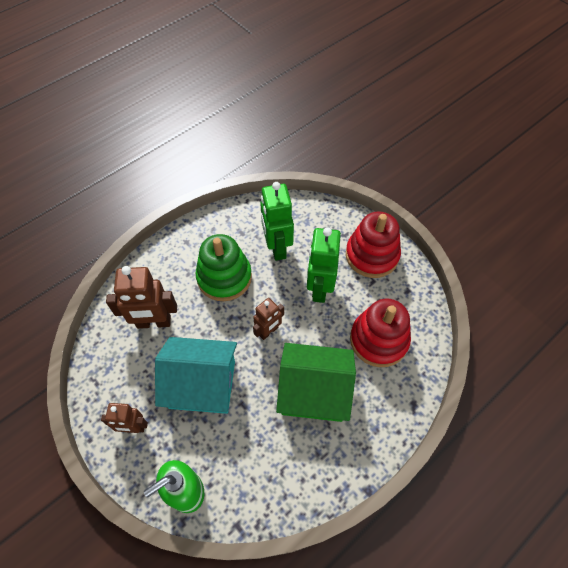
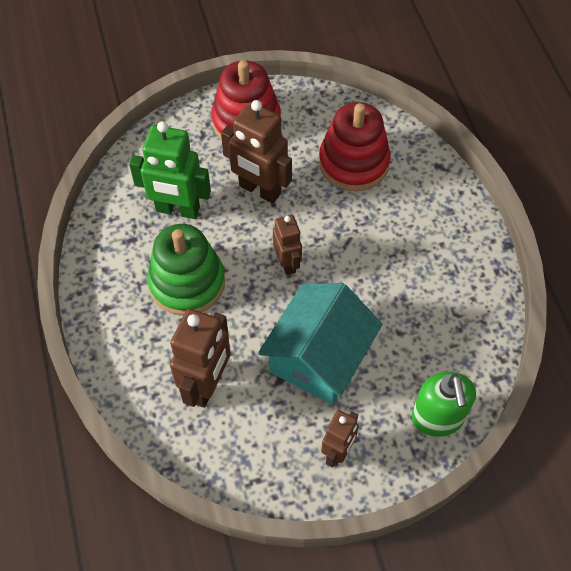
camera: 65 degrees left, 0 degrees up
green house [276,343,356,422] -> none
green robot [307,227,341,303] -> brown robot [221,100,292,204]

